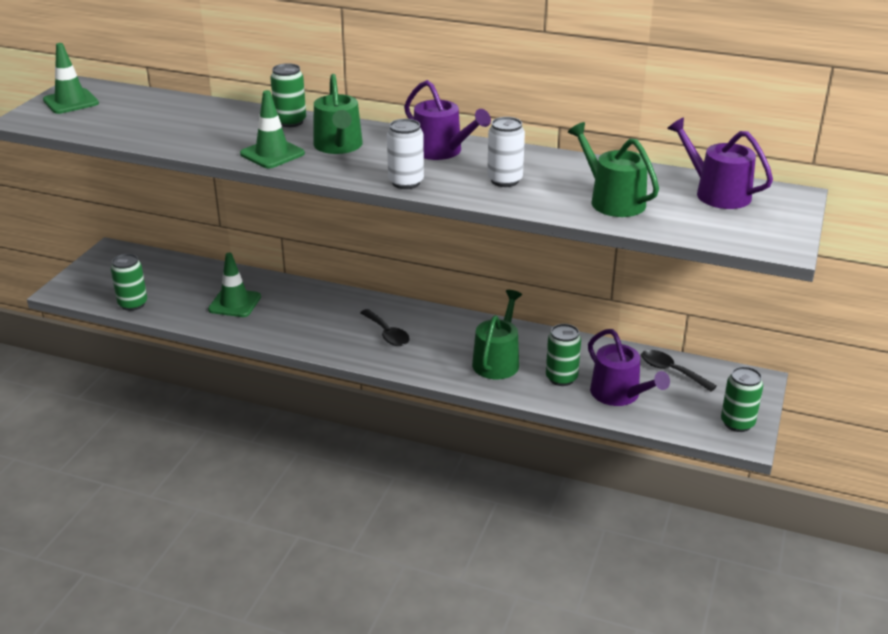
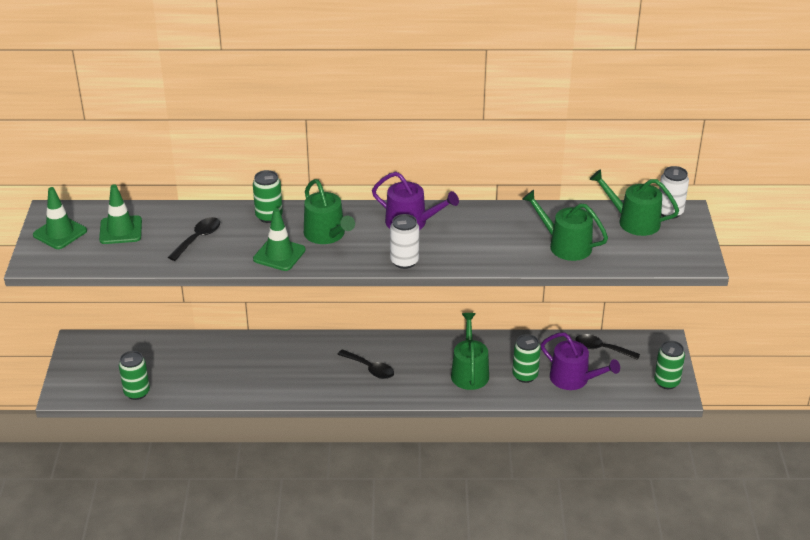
camera: 20 degrees left, 5 degrees up
green traffic cone [208,253,261,317] -> green traffic cone moved to [99,184,142,244]
white can [487,117,525,187] -> white can moved to [659,166,689,219]
purple watering can [667,117,773,209] -> green watering can [590,169,679,236]
none -> black spoon [168,217,220,261]

